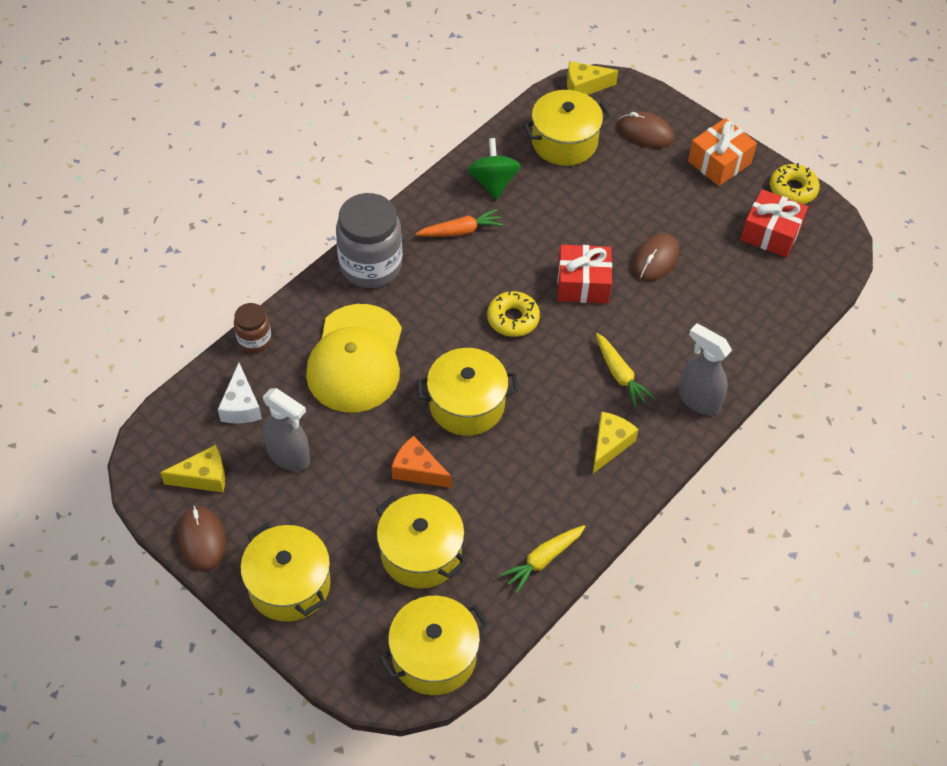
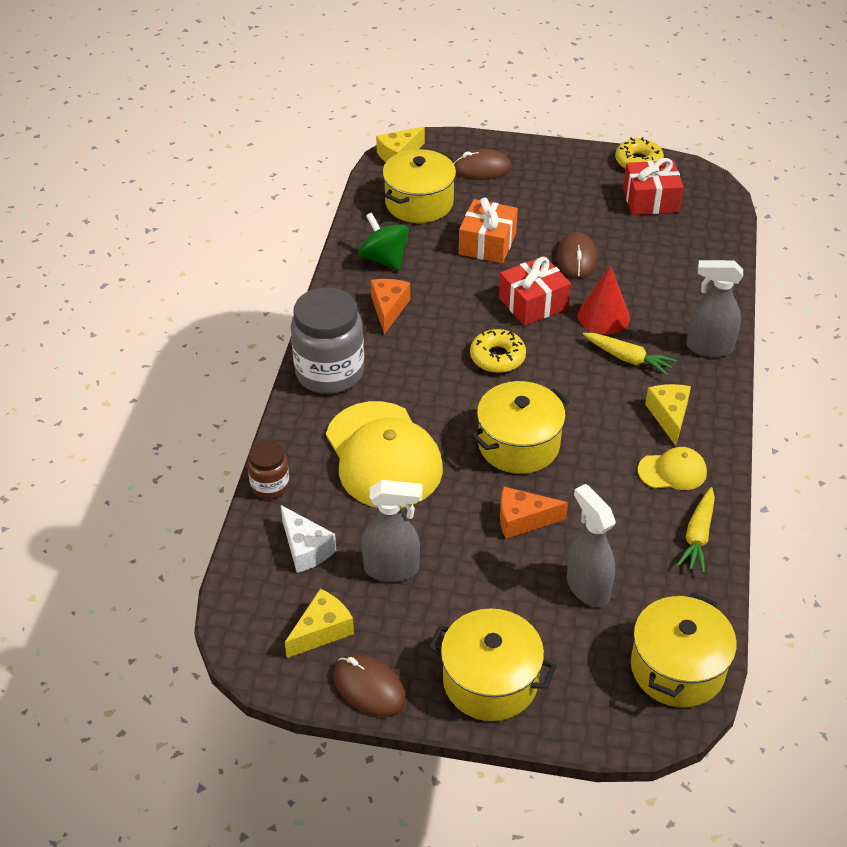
camera: 30 degrees left, 10 degrees down
yellow pot [376,494,467,589] -> grey spray bottle [567,484,616,607]
orange carrot [416,209,503,237] -> orange cheese [371,279,410,334]
orange gift [688,118,757,186] -> orange gift moved to [459,198,518,263]
none -> red cone [578,265,630,334]
none -> yellow cap [638,447,707,490]

